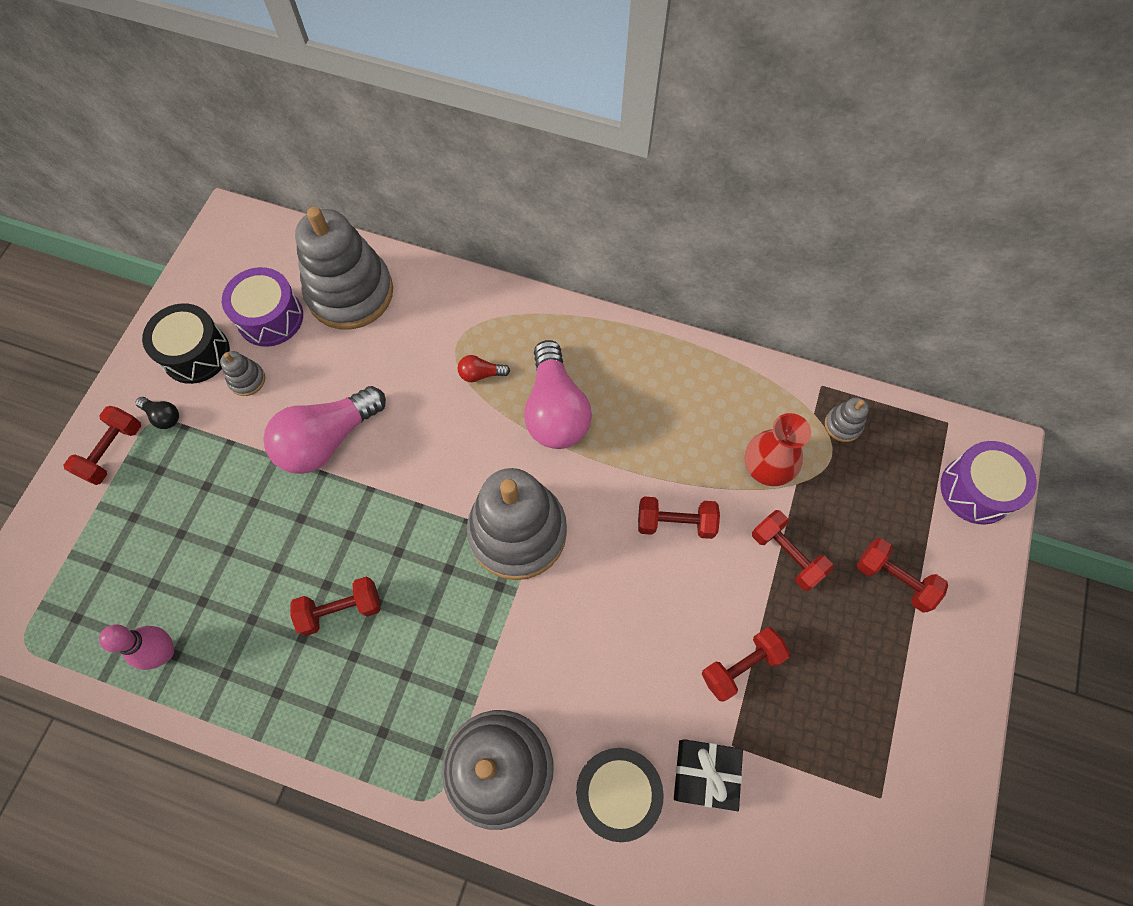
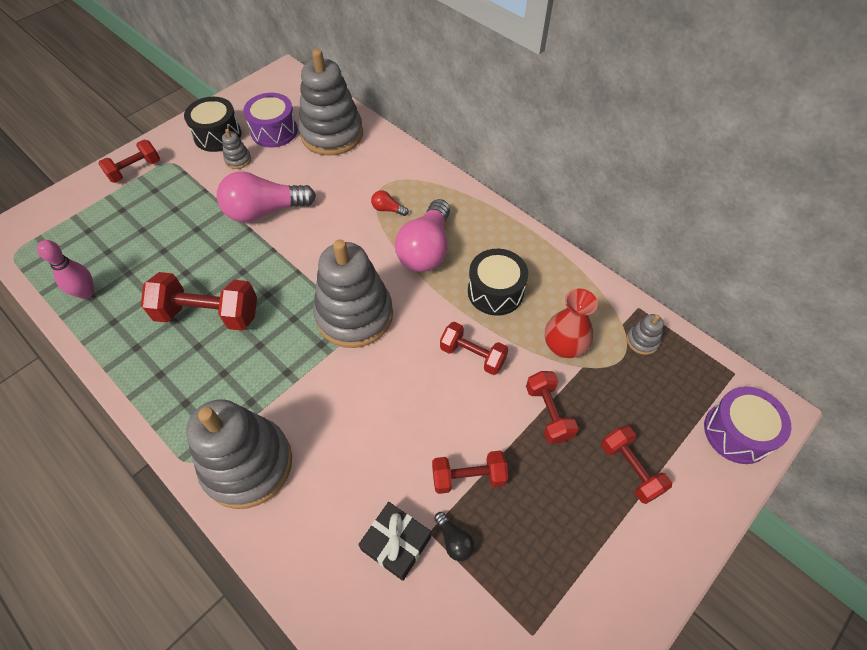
camera: 25 degrees right, 10 degrees down
black light bulb [135,397,179,429] -> black light bulb moved to [434,512,475,561]
red dumbbell [290,577,381,636] -> red dumbbell [141,272,257,331], size x1.61
black drum [576,748,664,842] -> black drum moved to [468,249,528,316]

